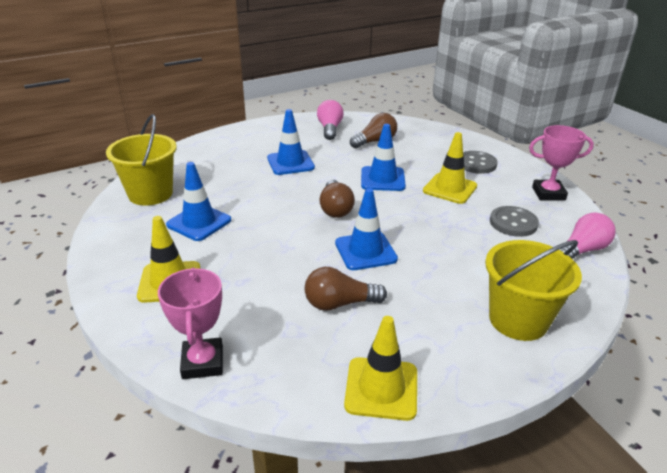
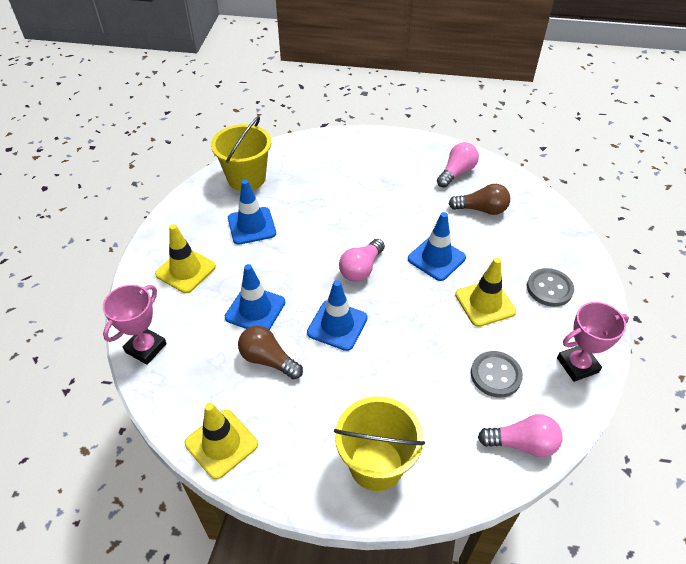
camera: 40 degrees right, 15 degrees up
blue traffic cone [267,109,315,175] -> blue traffic cone moved to [225,264,285,330]
brown light bulb [319,180,355,218] -> pink light bulb [339,239,385,282]
pink trophy [529,125,594,201] -> pink trophy turned 60 degrees counterclockwise [557,302,629,382]

